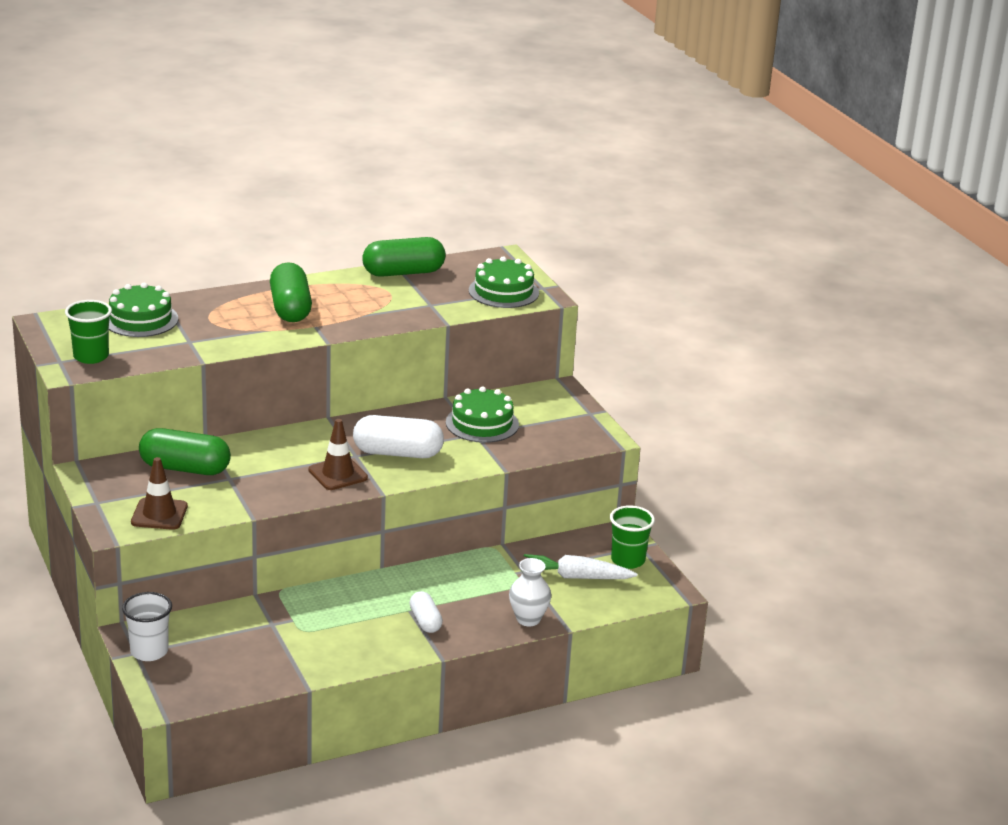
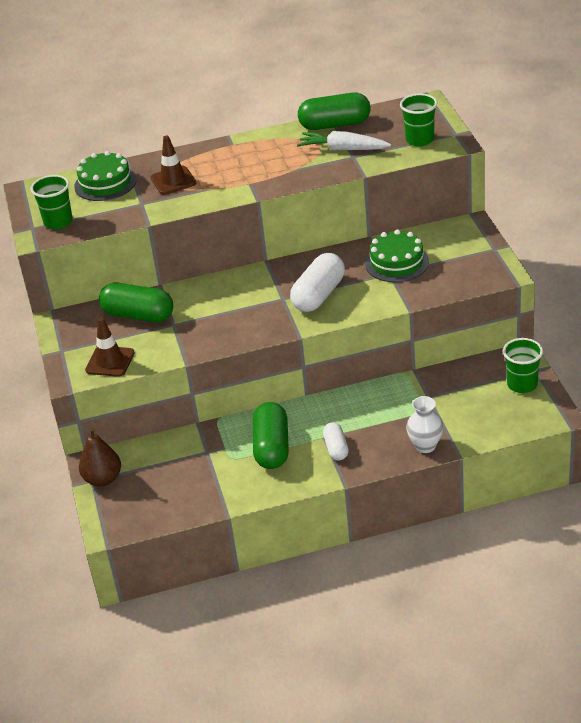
camera: 15 degrees right, 10 degrees up
white cup [122,592,172,661] -> brown pear [79,428,121,487]
green capsule [270,262,312,322] -> green capsule moved to [253,402,289,469]
brown traffic cone [309,419,368,490] -> brown traffic cone moved to [151,135,196,195]
white capsule [353,415,444,458] -> white capsule turned 75 degrees counterclockwise [290,253,345,312]
green cake [469,256,539,308] -> green cup [400,93,437,146]
white carrot [521,554,637,579] -> white carrot moved to [297,131,391,151]

